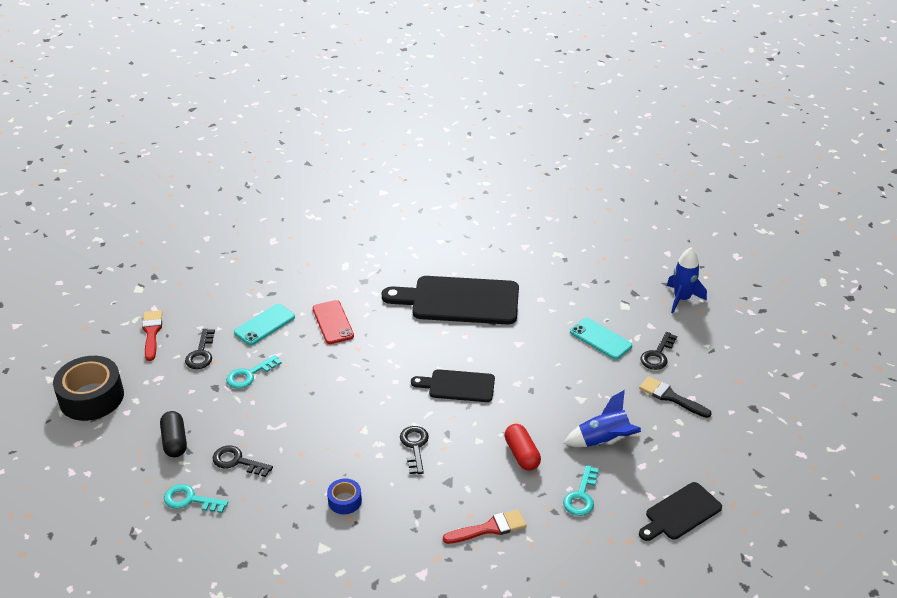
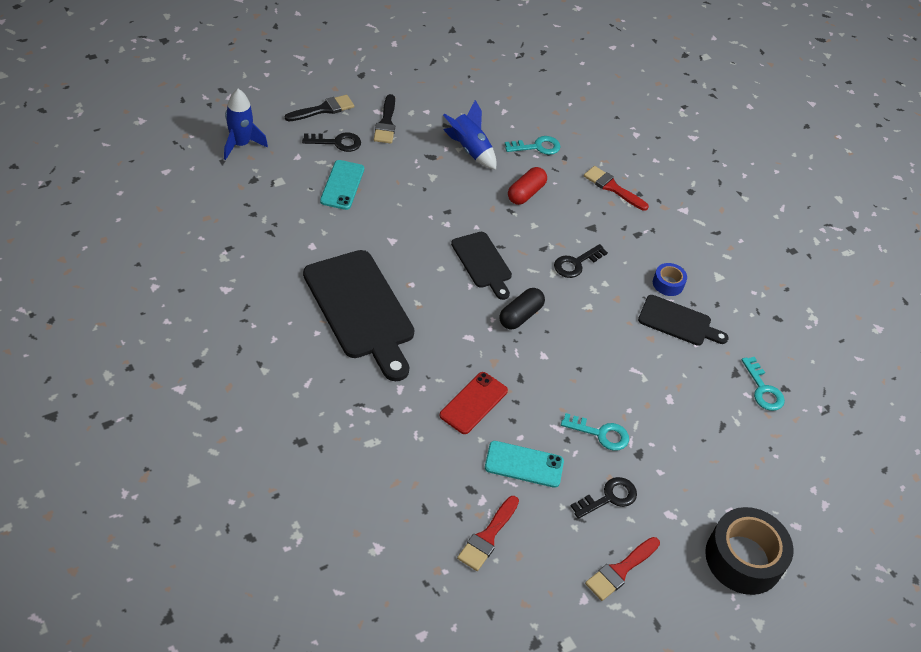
camera: 130 degrees left, 10 degrees up
black capsule [160,411,187,457] -> black capsule moved to [499,288,545,329]
black key [213,446,273,477] -> none
black cutting board [639,482,722,541] -> black cutting board moved to [638,295,729,346]
none -> black brush [285,95,354,122]
none -> red brush [457,496,519,571]

